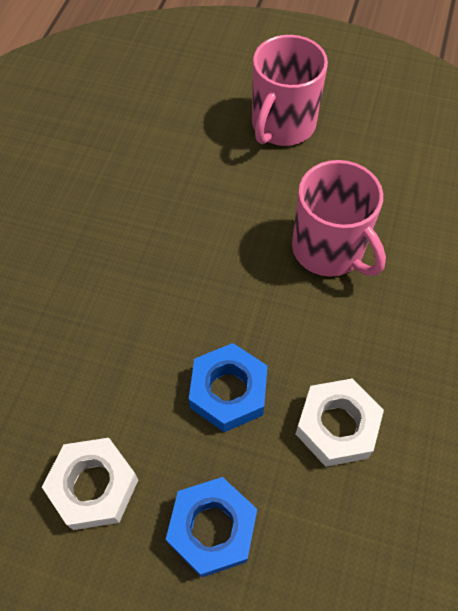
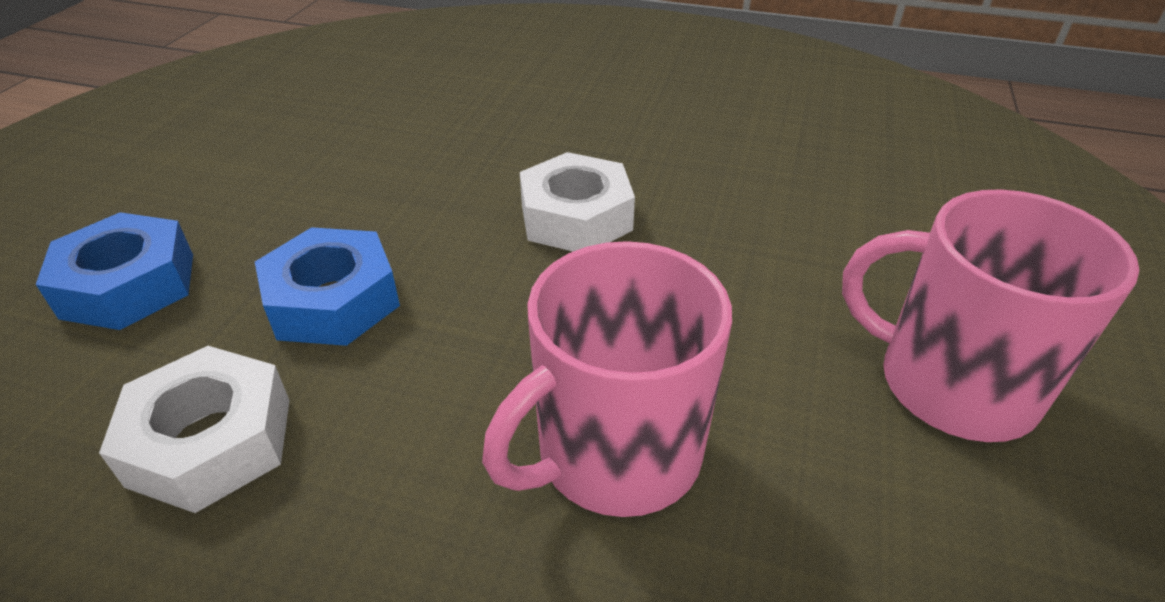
camera: 90 degrees right, 20 degrees down
white nut [42,438,138,530] -> white nut moved to [520,152,635,251]

